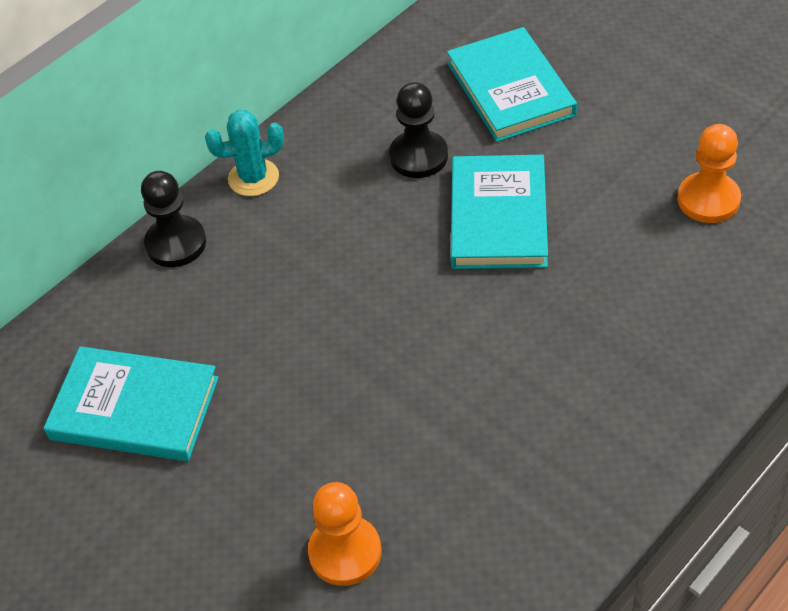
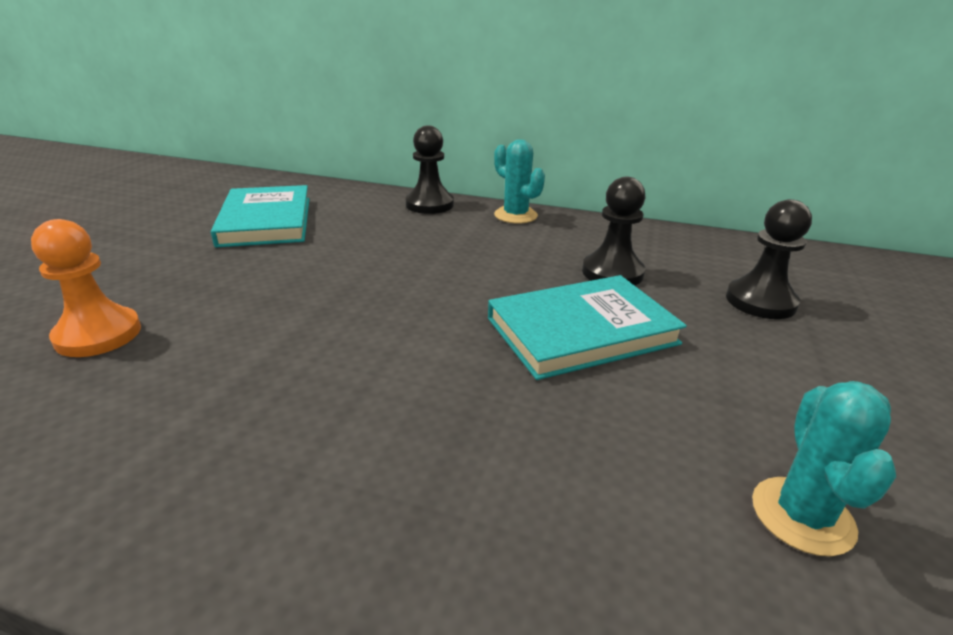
camera: 60 degrees right, 20 degrees down
turquoise book [447,27,577,142] -> black pawn [726,199,812,319]
orange pawn [677,124,741,223] -> turquoise cactus [752,381,896,556]

